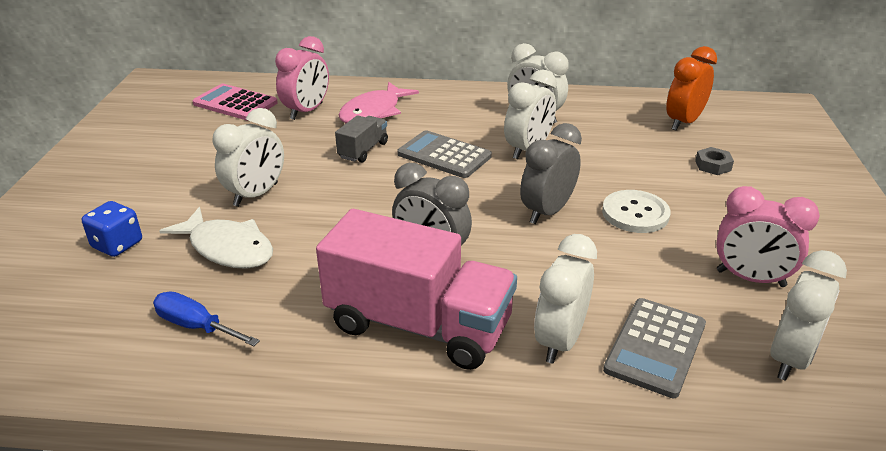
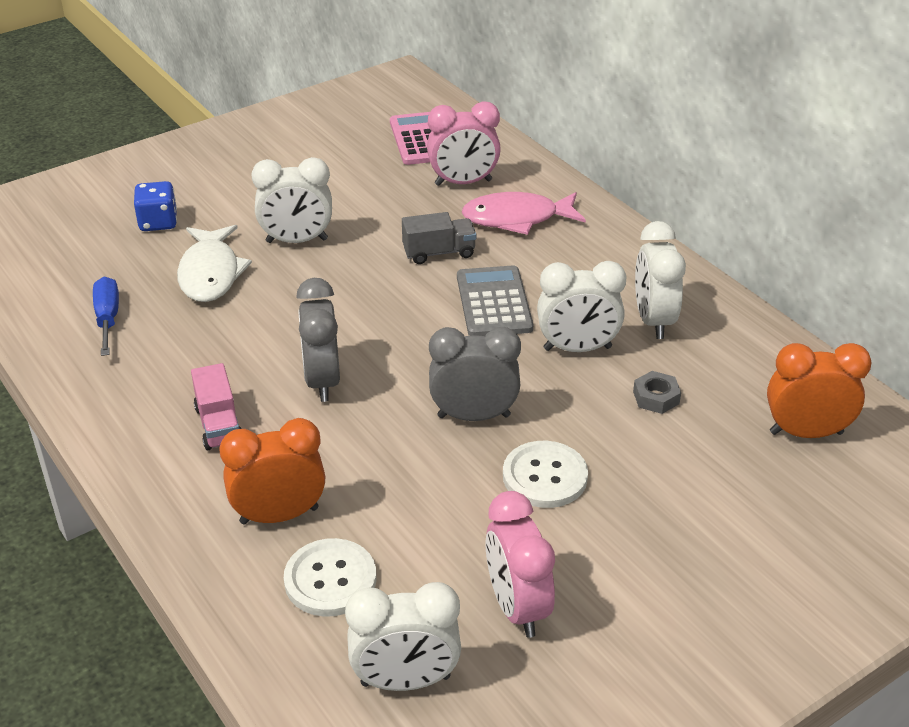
camera: 50 degrees right, 5 degrees up
pink truck [316,209,517,370] -> pink truck [191,363,241,450], size x0.46
white clock [534,234,597,364] -> orange clock [220,418,325,525]
grey calculator [603,298,706,398] -> white button [284,538,376,617]
grey nut [695,147,734,175] -> grey nut moved to [633,371,681,414]

